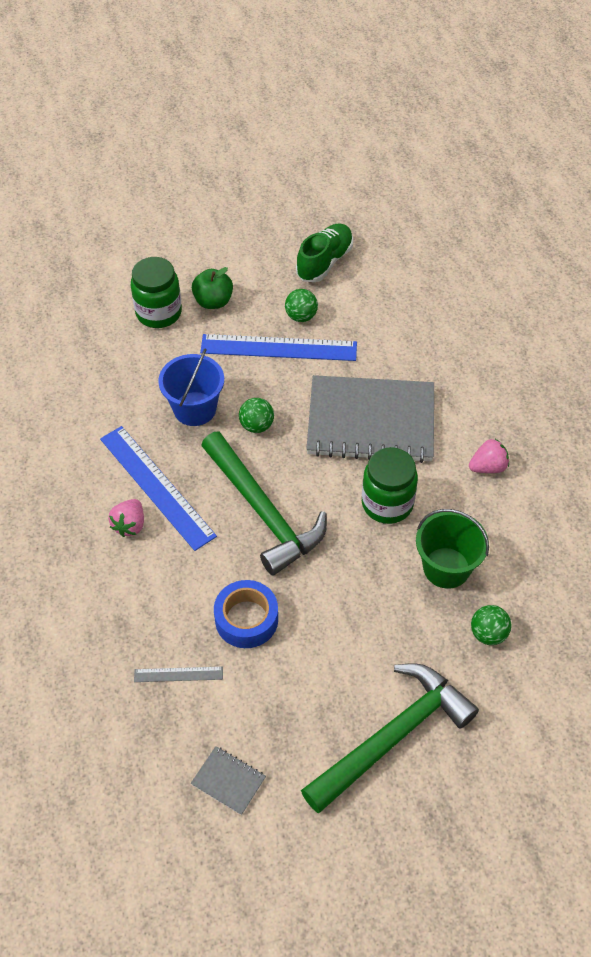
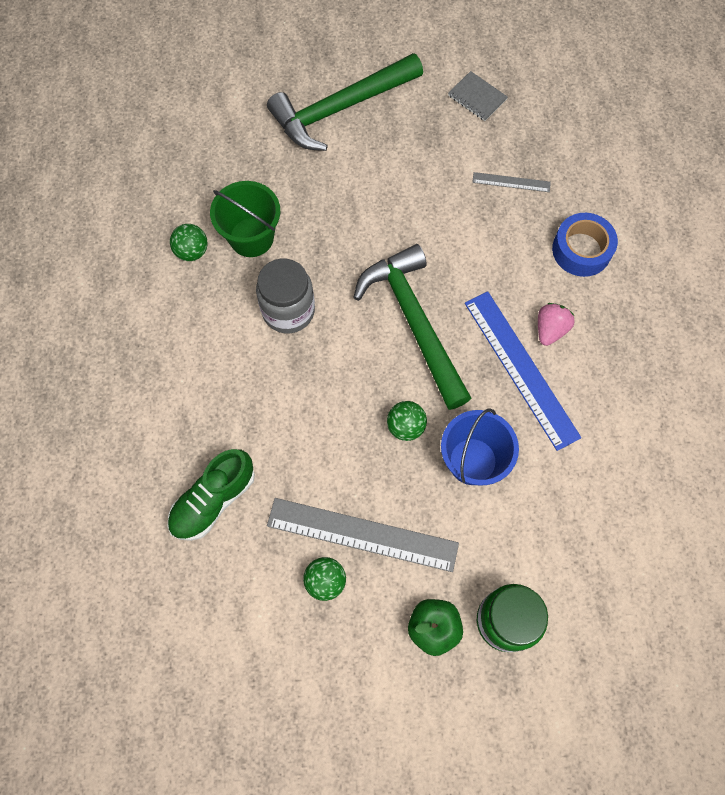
camera: 170 degrees left, 15 degrees up
blue ruler [200,334,357,361] -> grey ruler [267,498,459,572]
blue tape [214,580,278,648] -> blue tape moved to [552,213,618,277]
green shoe [296,223,353,282] -> green shoe moved to [167,449,255,541]
grey notebook [306,375,434,463] -> none
green jar [362,447,418,524] -> grey jar [256,258,315,334]
pink strawberry [469,439,509,473] -> none
green ball [471,605,512,645] -> green ball moved to [170,224,208,261]

